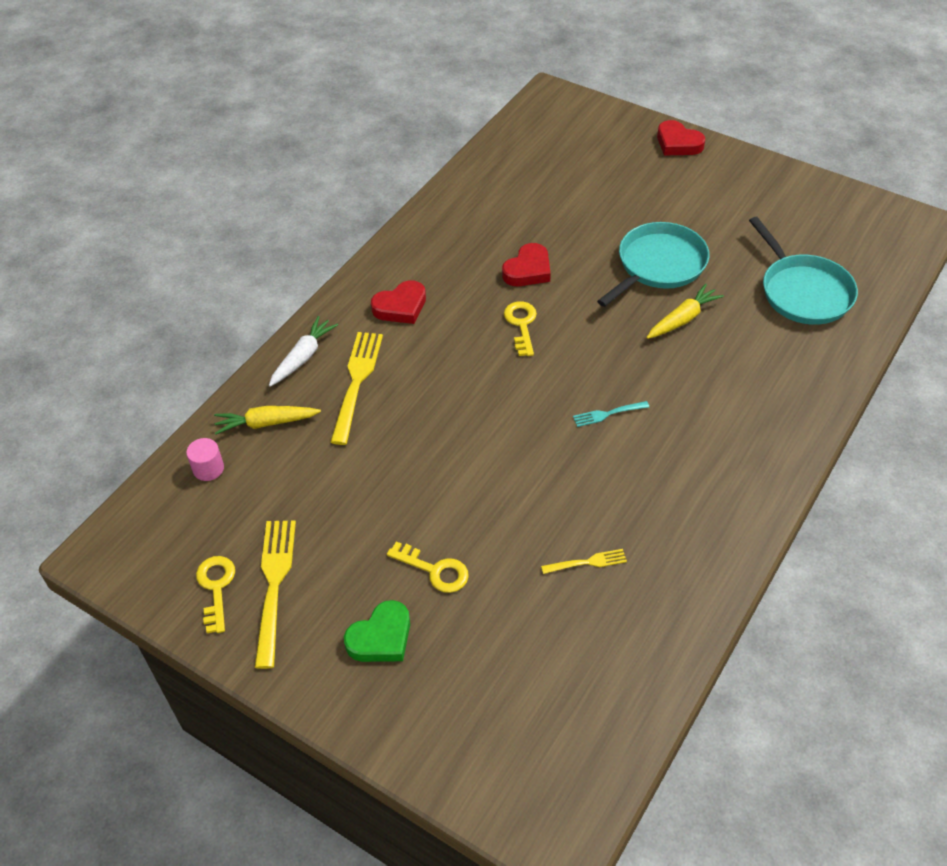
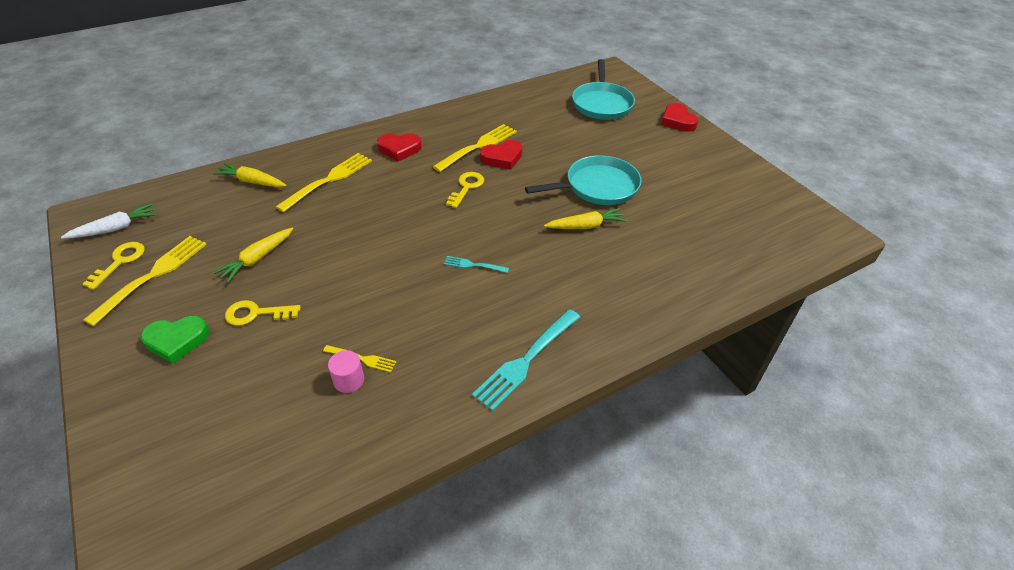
camera: 25 degrees right, 5 degrees down
pink cylinder [186,438,224,481] -> pink cylinder moved to [328,350,364,393]
white carrot [269,316,338,387] -> white carrot moved to [61,203,157,239]
yellow key [387,542,469,593] -> yellow key turned 120 degrees clockwise [225,300,301,326]
turquoise pan [749,217,858,325] -> turquoise pan moved to [572,59,635,120]
none -> yellow carrot [213,228,293,283]
none -> yellow fork [433,124,517,172]
none -> turquoise fork [472,309,580,411]

